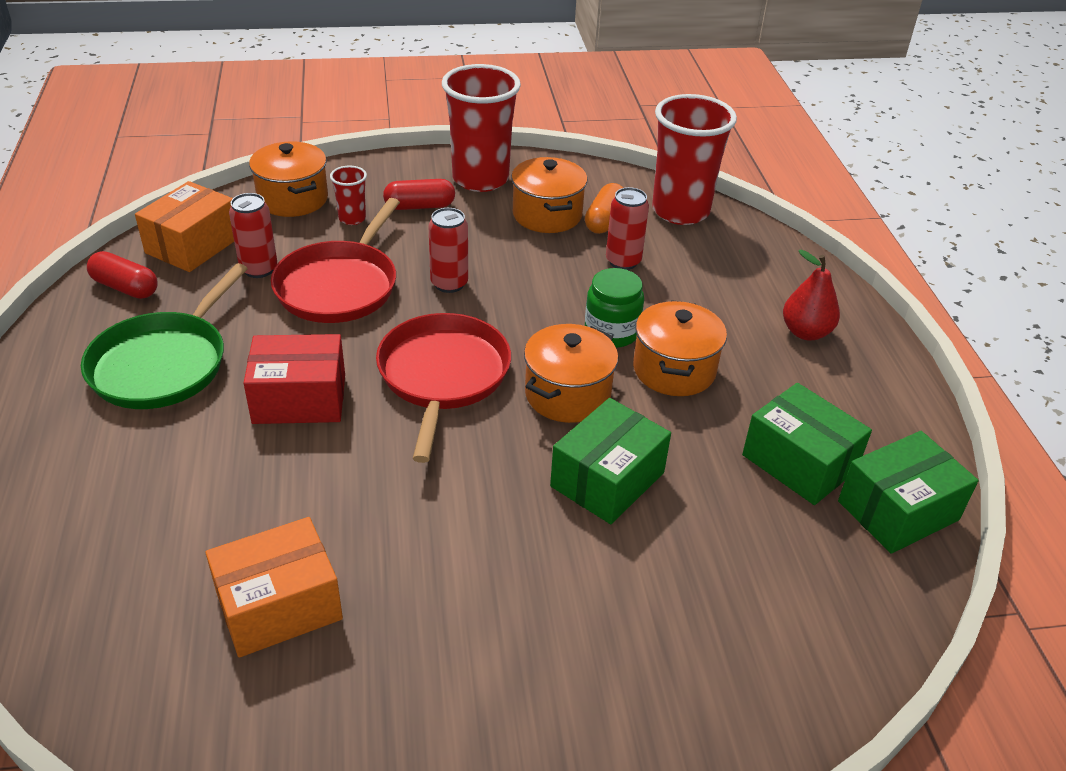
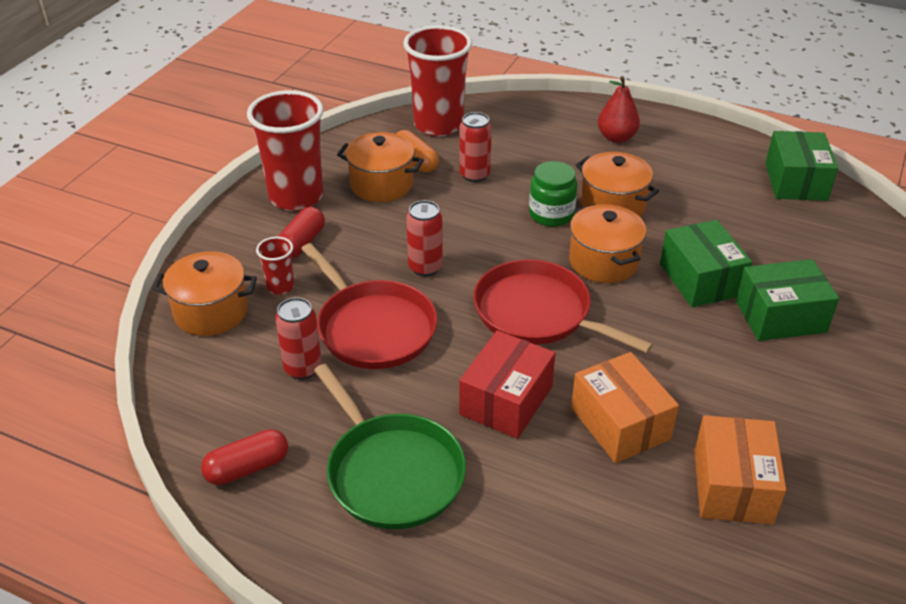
camera: 55 degrees left, 0 degrees up
orange box [135,181,234,272] -> orange box moved to [571,352,679,463]
green box [742,383,872,505] -> green box moved to [736,259,839,341]

